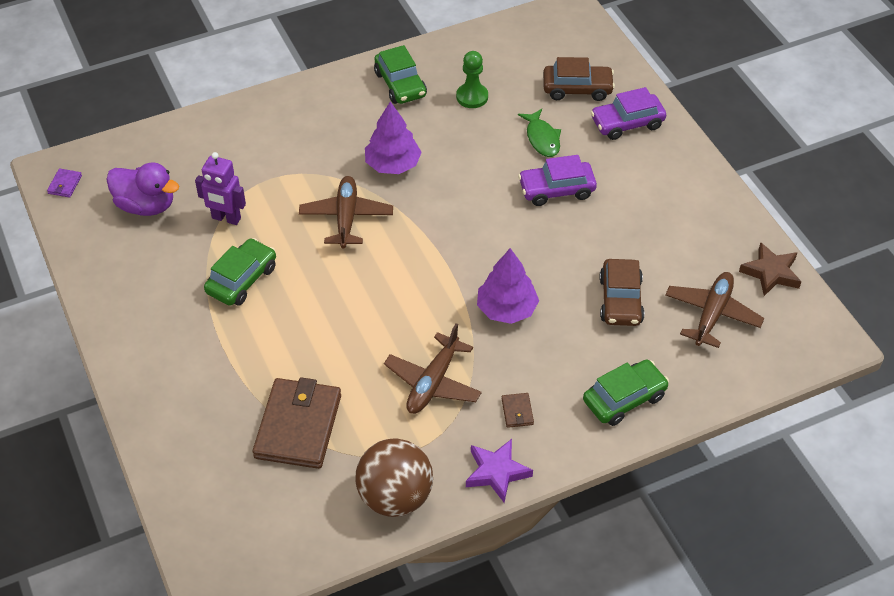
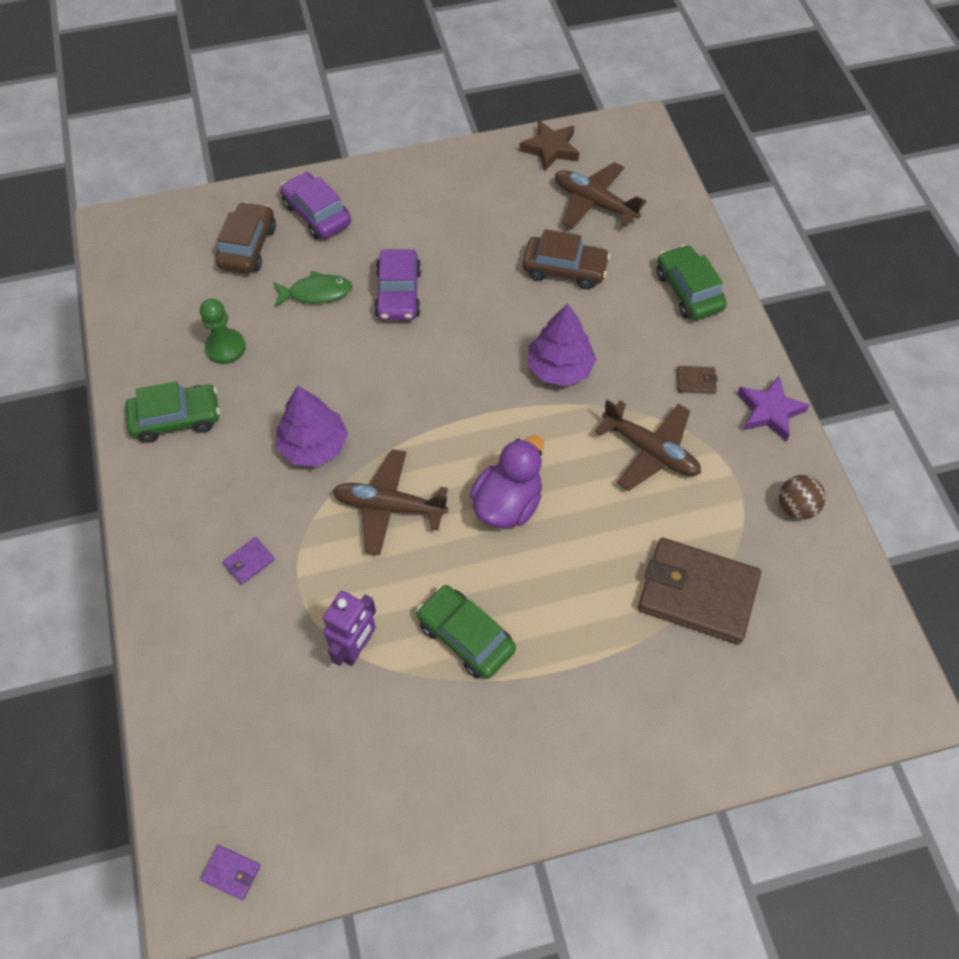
camera: 80 degrees left, 10 degrees up
purple duck [106,162,179,216] -> purple duck moved to [470,435,544,528]
brown ball [356,438,433,517] -> brown ball [779,475,826,520], size x0.54
purple car [591,87,666,140] -> purple car turned 150 degrees clockwise [280,172,351,240]
none -> purple wallet [223,537,275,585]

